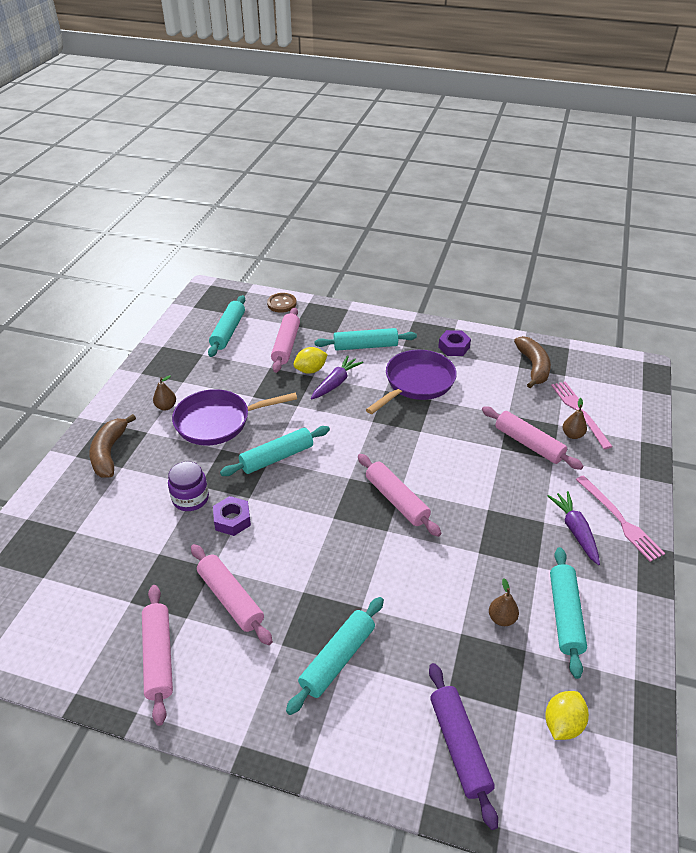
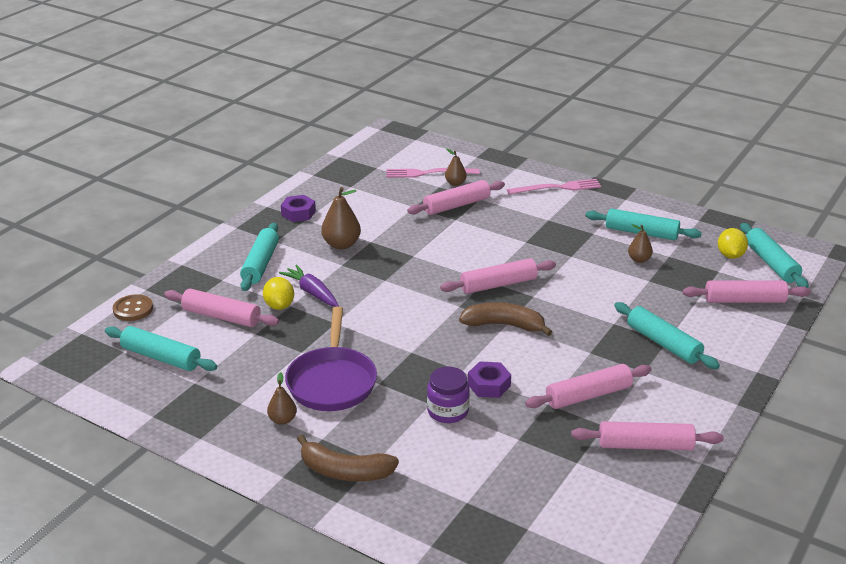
camera: 75 degrees left, 10 degrees down
turquoise rolling pin [220,426,330,476] -> turquoise rolling pin moved to [740,223,809,288]
purple pan [366,350,457,414] -> brown pear [321,187,361,249]
purple rolling pin [429,663,498,830] -> pink rolling pin [682,281,811,303]
brown banana [514,336,551,388] -> brown banana moved to [459,302,552,336]
yellow lemon [545,691,589,740] -> yellow lemon turned 45 degrees clockwise [718,228,748,259]
purple carrot [548,491,600,565] -> none

